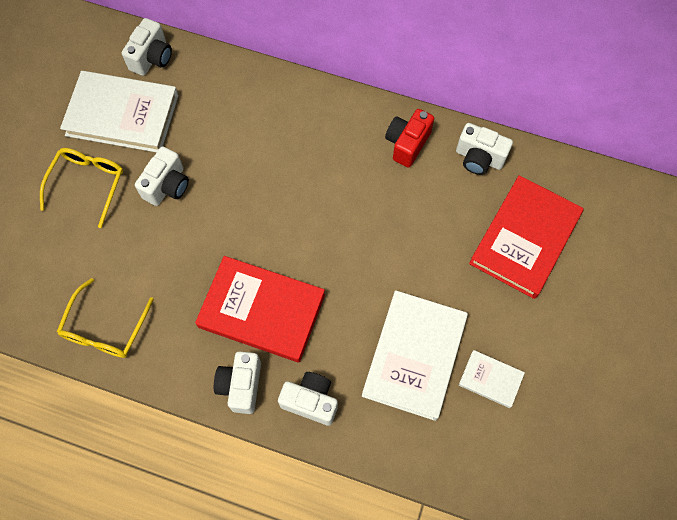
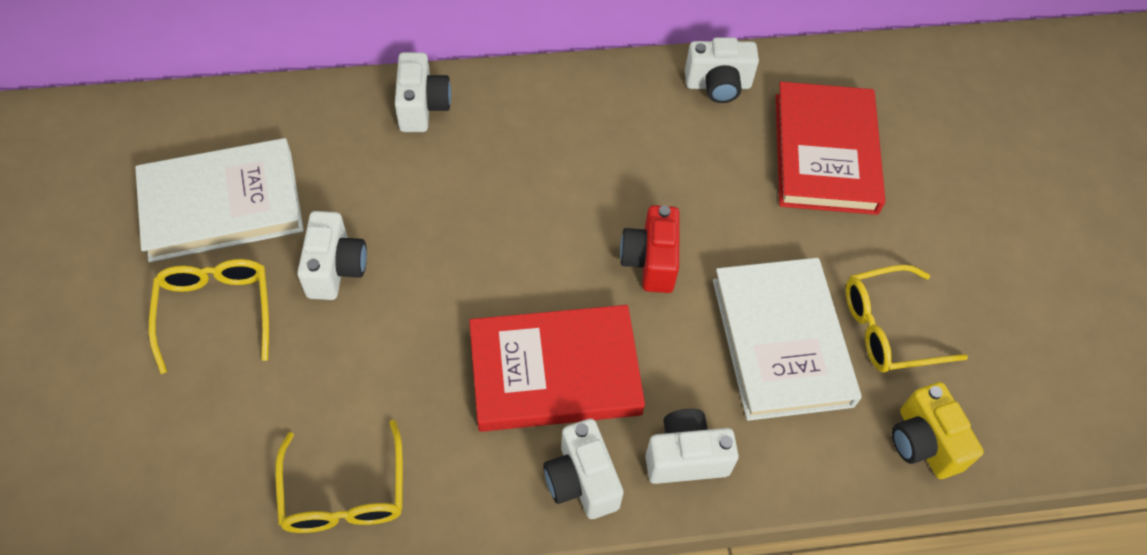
camera: 30 degrees left, 10 degrees down
white camera [122,18,172,76] -> white camera moved to [395,52,451,132]
red camera [385,109,434,168] -> red camera moved to [620,205,680,293]
white book [459,350,525,408] -> yellow glasses [845,265,968,373]
none -> yellow camera [892,382,984,479]

